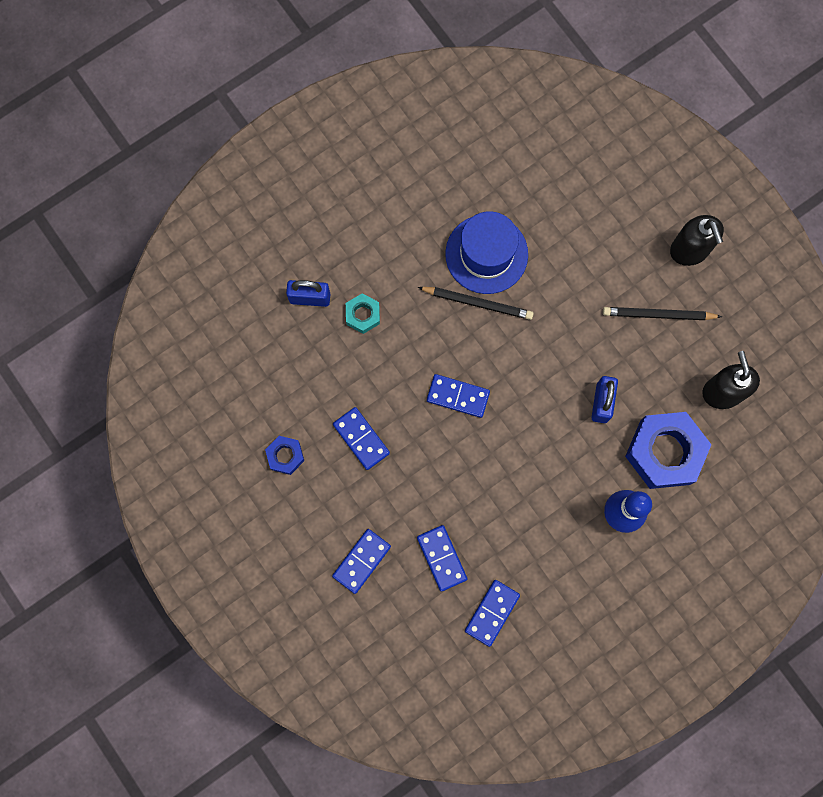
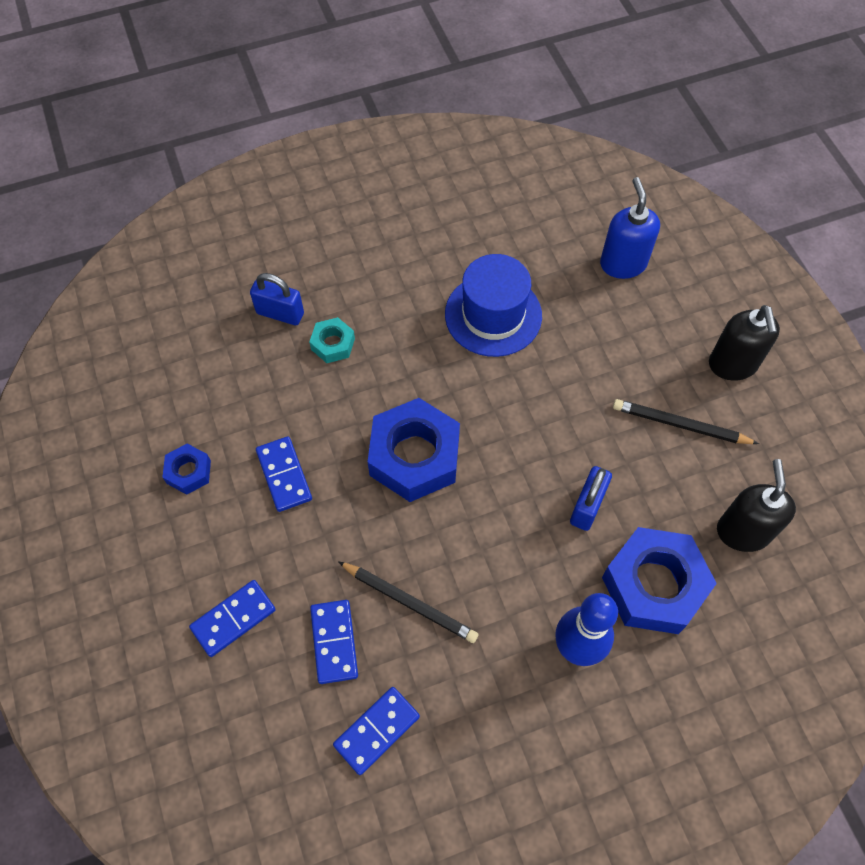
camera: 15 degrees right, 15 degrees down
black pencil [418,287,534,320] -> black pencil moved to [338,561,478,643]
blue domino [427,374,490,418] -> blue nut [368,398,460,502]
none -> blue soap dispenser [600,177,660,279]

